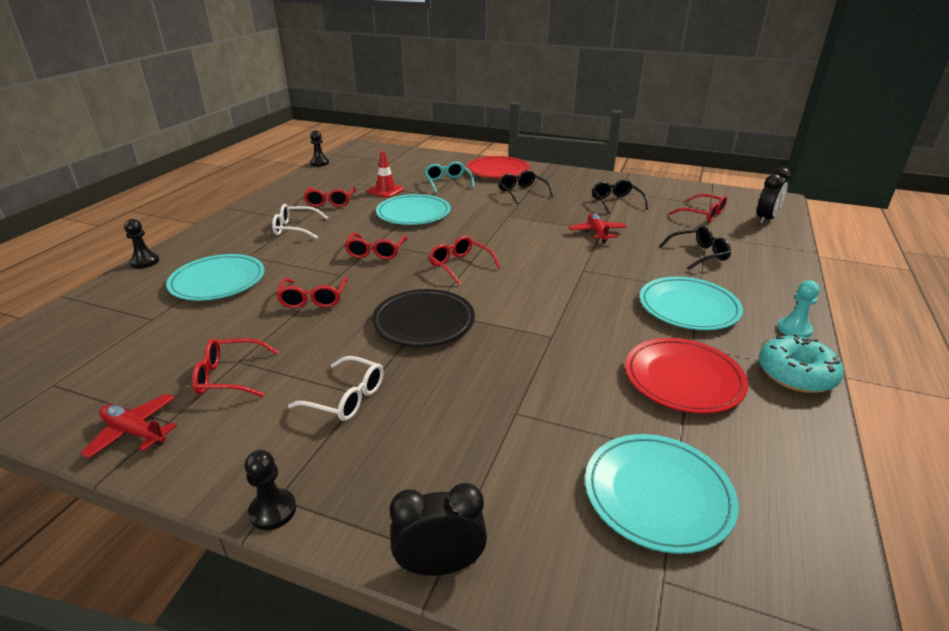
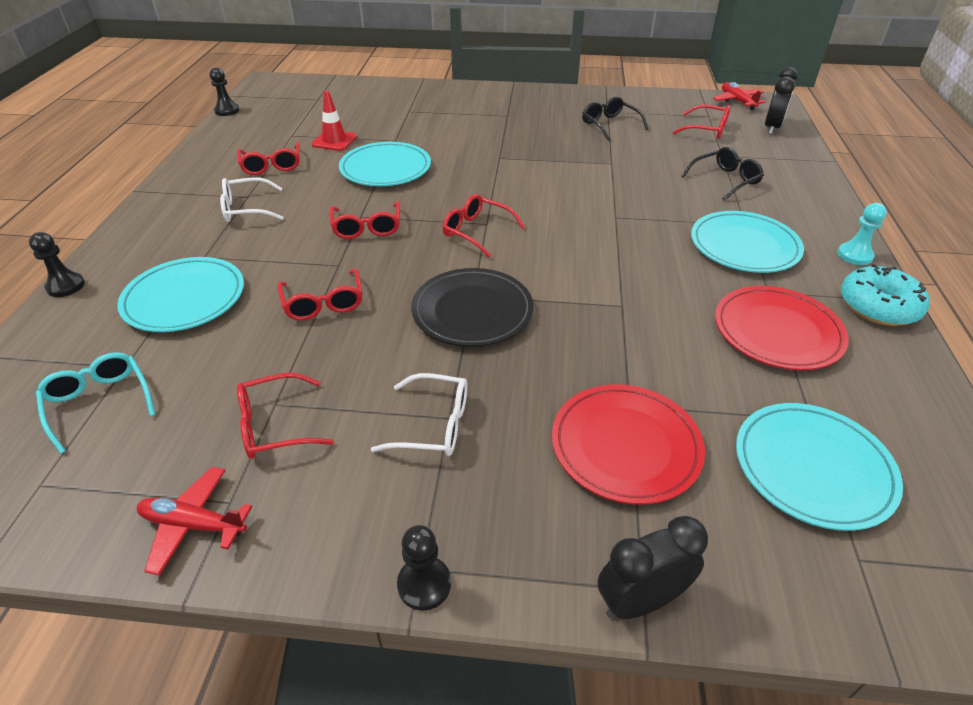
camera: 15 degrees left, 10 degrees up
turquoise glasses [424,162,475,193] -> turquoise glasses moved to [36,352,156,454]
red plate [467,156,530,178] -> red plate moved to [552,384,705,505]
black glasses [498,170,553,204] -> none
red plane [569,213,627,243] -> red plane moved to [713,82,766,110]

